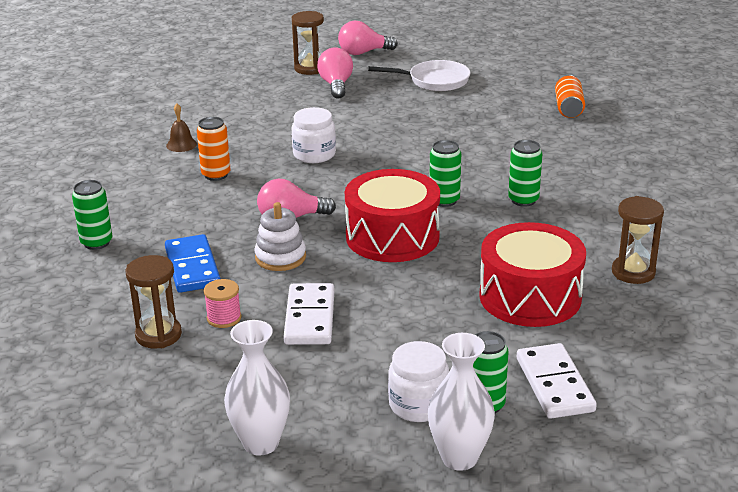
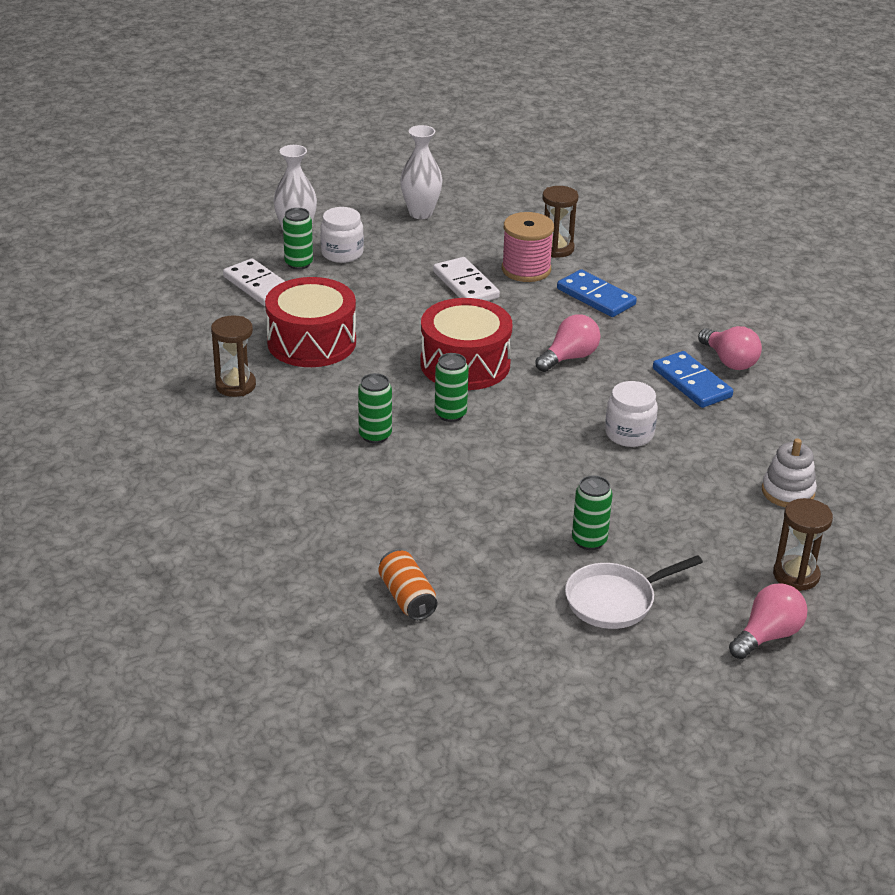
camera: 150 degrees right, 5 degrees up
green can [72,180,113,250] -> green can moved to [572,475,613,550]
brown bell [166,103,197,152] -> none
orange can [197,117,230,181] -> blue domino [653,351,733,408]
pink spool [204,279,241,328] -> pink spool [502,212,554,282], size x1.81
white stacking toy [254,202,306,271] -> white stacking toy moved to [762,438,817,507]
pink light bulb [317,47,353,99] -> pink light bulb moved to [698,326,762,370]

